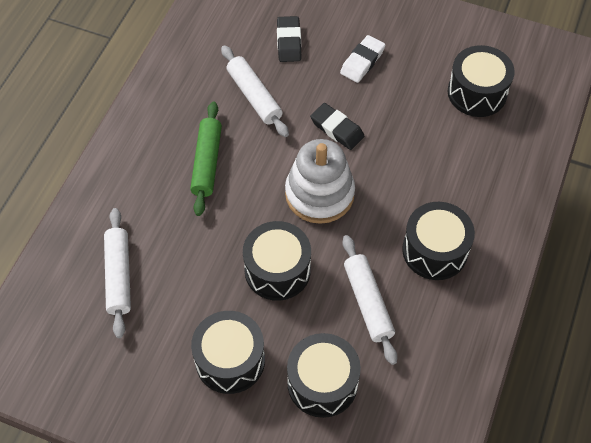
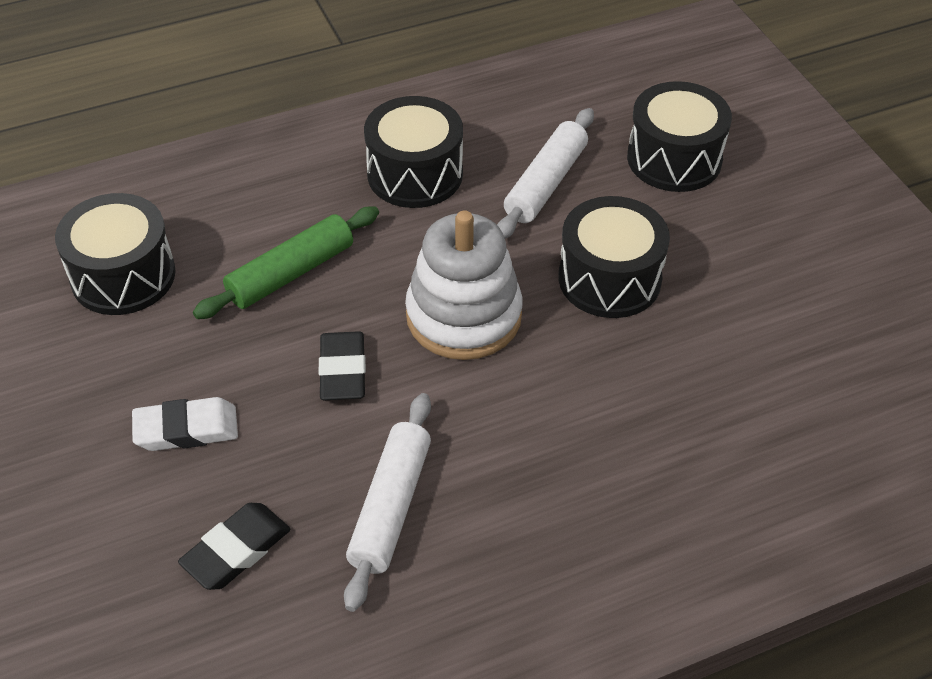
camera: 135 degrees left, 10 degrees down
white rolling pin [104,208,131,338] -> none
green rolling pin [190,101,222,216] -> green rolling pin moved to [193,206,379,319]
black drum [191,311,265,394] -> none

